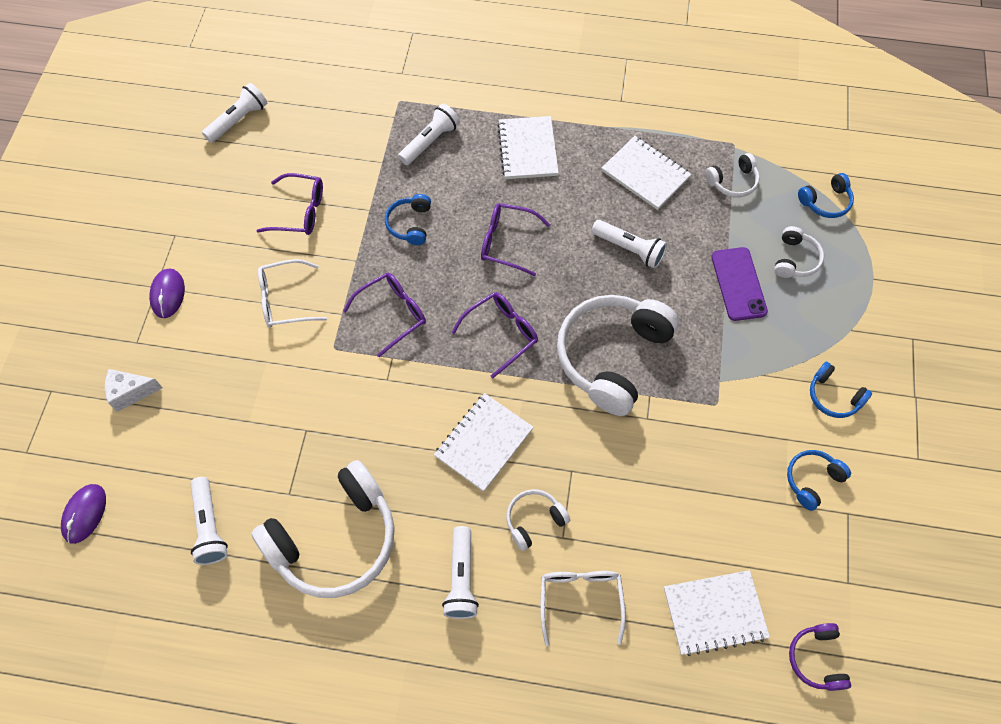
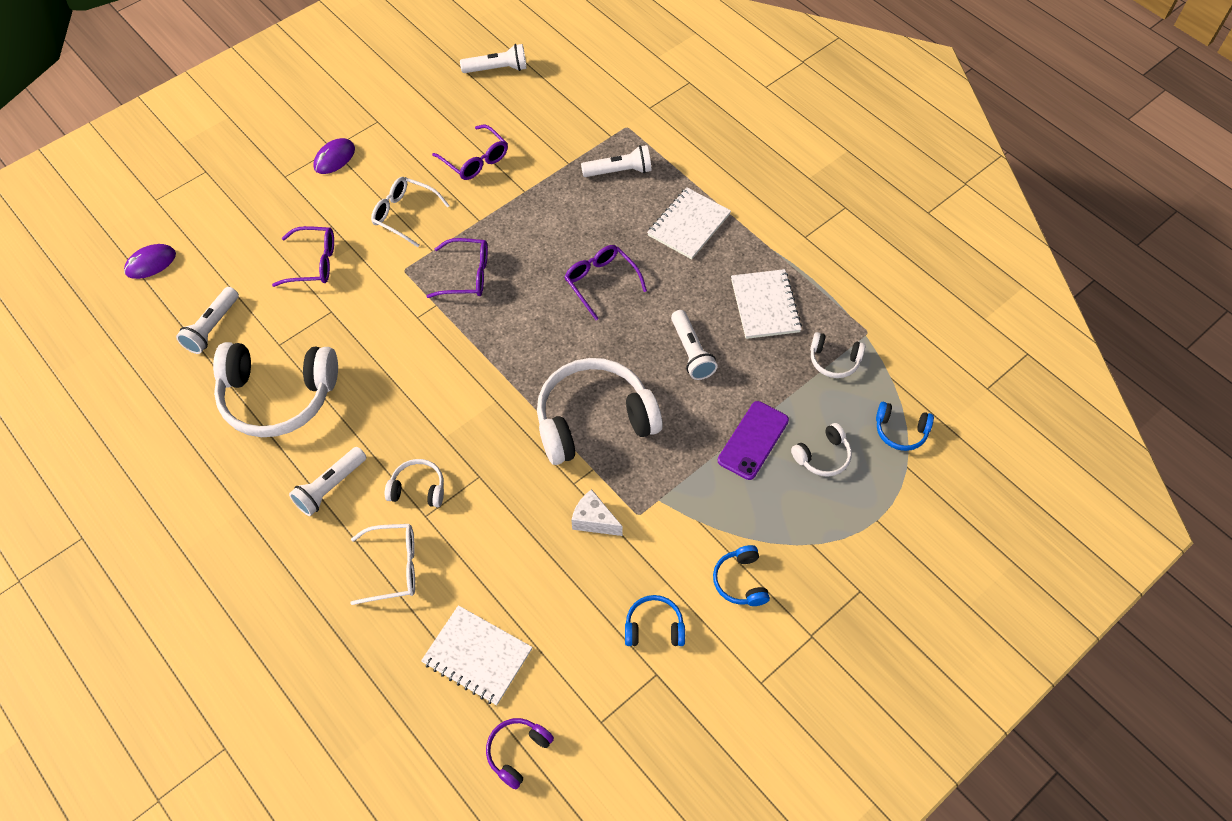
camera: 40 degrees right, 5 degrees down
white cheese [105,369,163,412] -> white cheese moved to [572,489,623,536]
blue headphones [385,194,431,245] -> none
white notebook [434,393,534,492] -> none
purple glasses [451,292,538,378] -> purple glasses moved to [272,226,334,287]
white glasses [540,571,626,646] -> white glasses turned 45 degrees clockwise [350,524,415,605]

